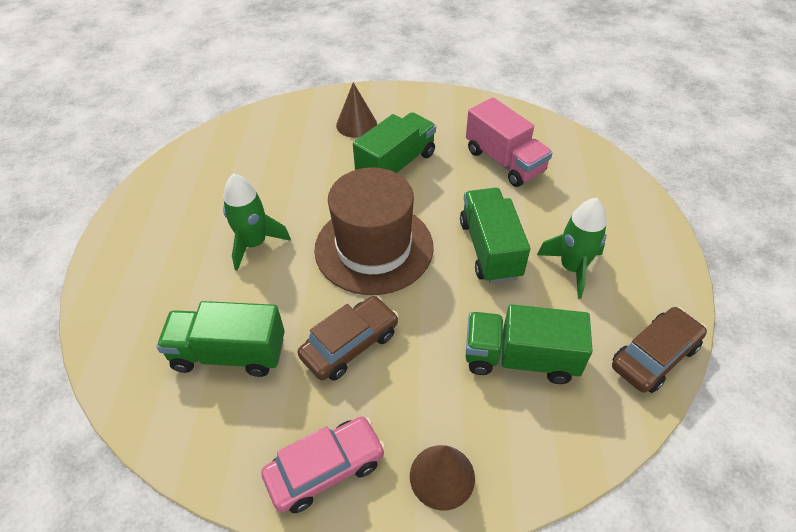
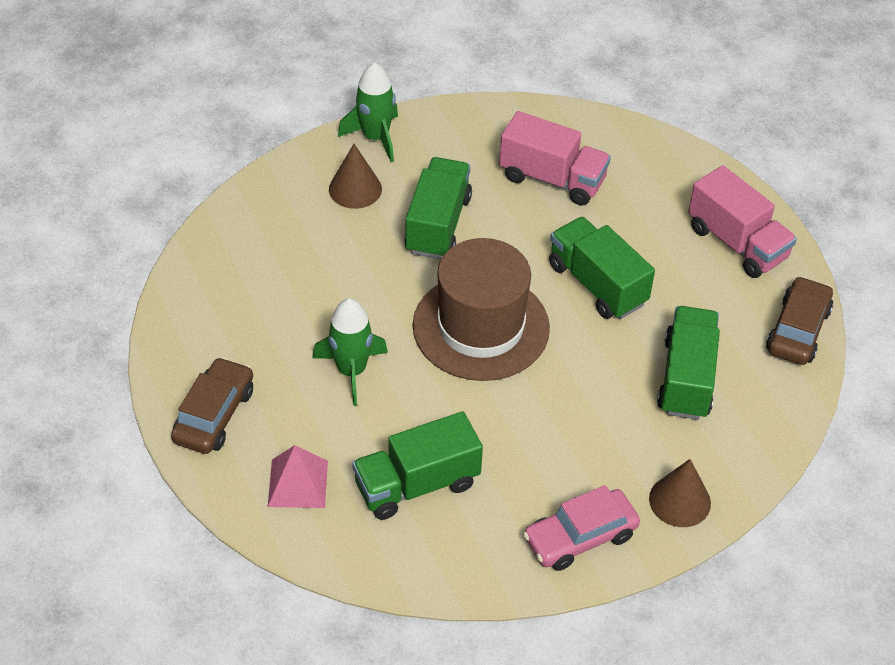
camera: 30 degrees left, 0 degrees up
pink car [261,416,386,513] -> pink car turned 150 degrees counterclockwise [523,485,640,571]
brown car [298,296,399,381] -> brown car moved to [171,357,253,454]
green truck [466,304,593,384] -> green truck turned 120 degrees clockwise [657,306,720,420]
green rocket [537,198,607,299] -> green rocket moved to [338,62,398,162]
none -> pink pyramid [268,445,328,508]
none -> pink truck [688,165,797,278]

